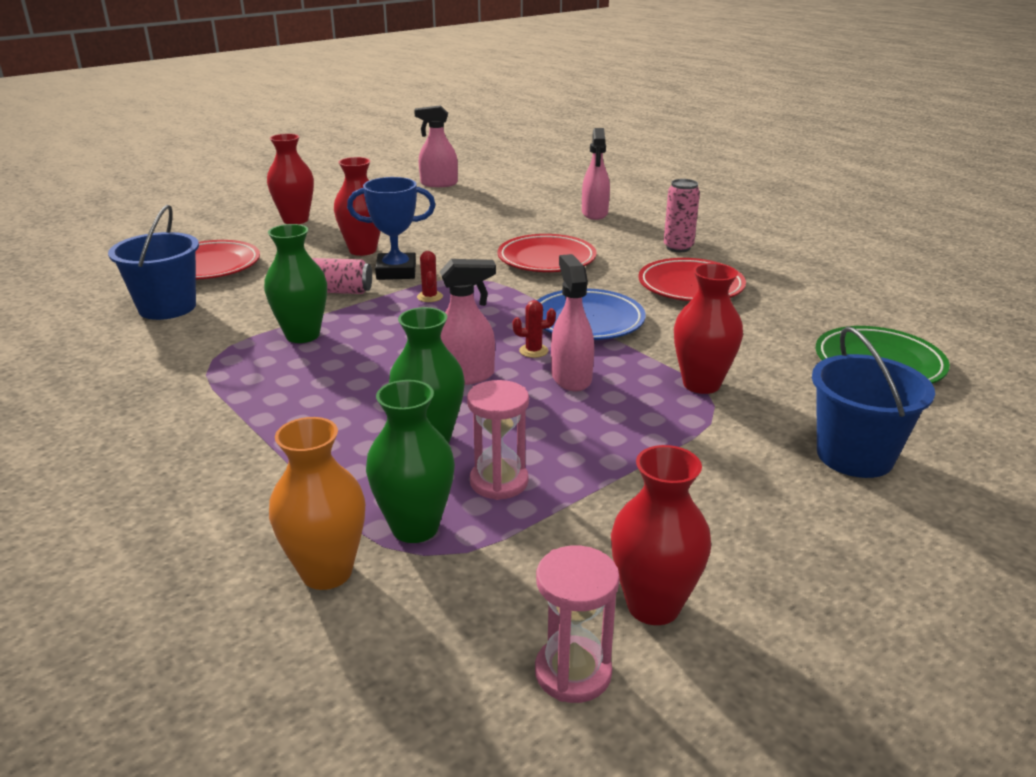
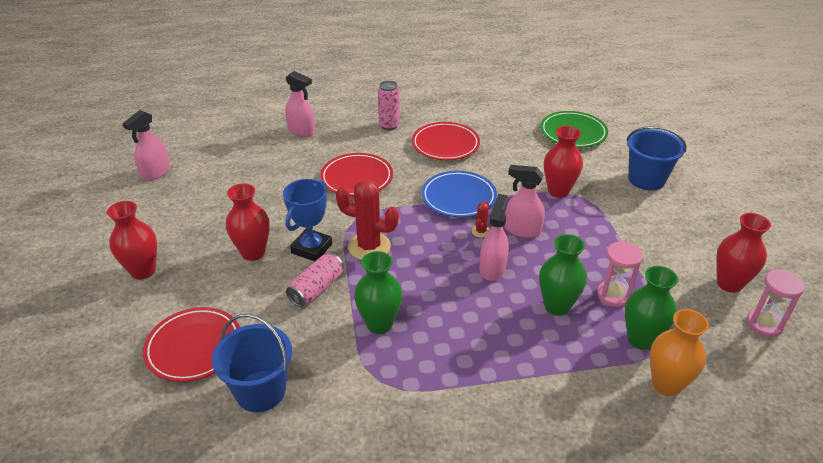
camera: 60 degrees left, 10 degrees up
red cactus [417,251,443,302] -> red cactus [336,179,399,260], size x2.20

